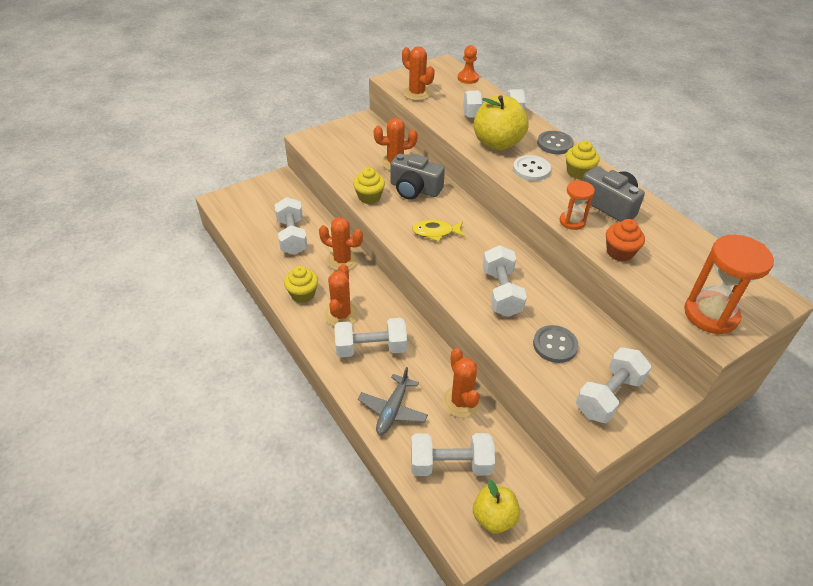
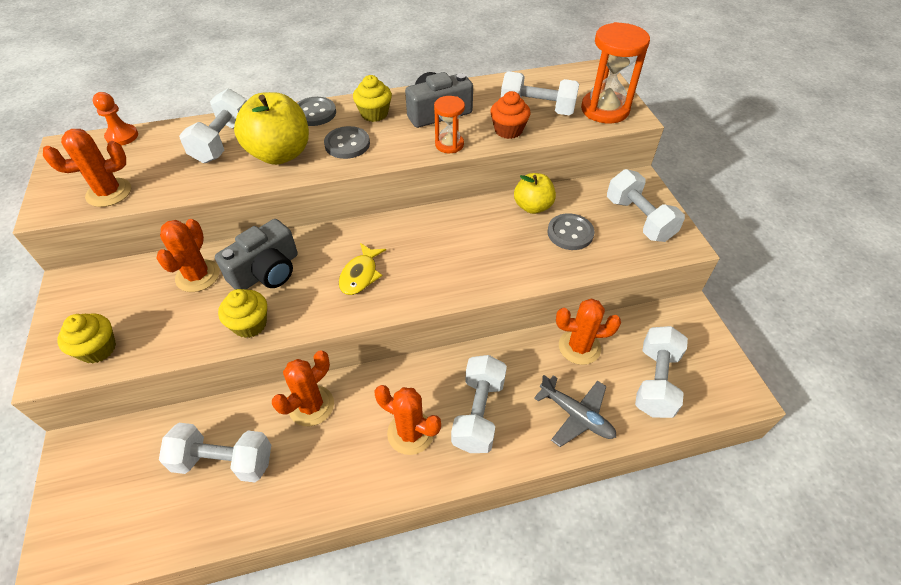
camera: 70 degrees left, 5 degrees up
yellow cupcake [284,266,318,303] -> yellow cupcake moved to [57,313,116,363]
yellow apple [473,479,520,533] -> yellow apple moved to [514,173,556,214]
white dumbbell [483,245,527,317] -> white dumbbell moved to [501,71,579,115]
white button [513,155,551,181] -> grey button [324,126,370,159]

